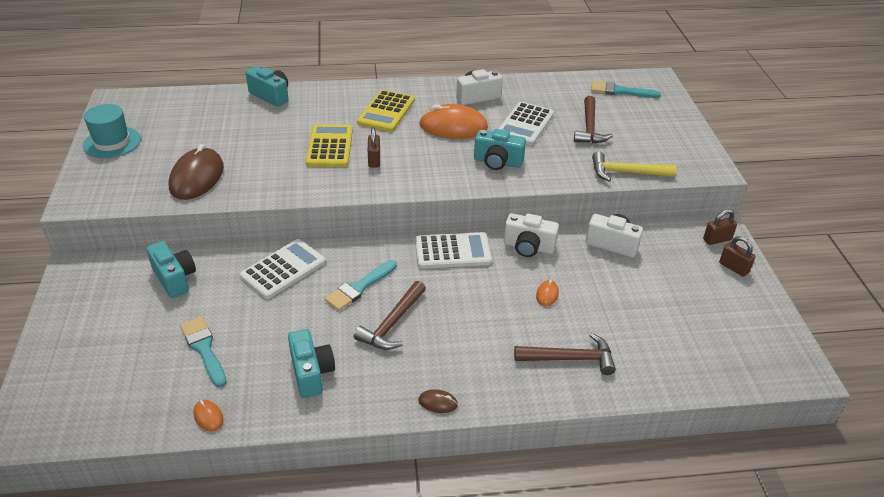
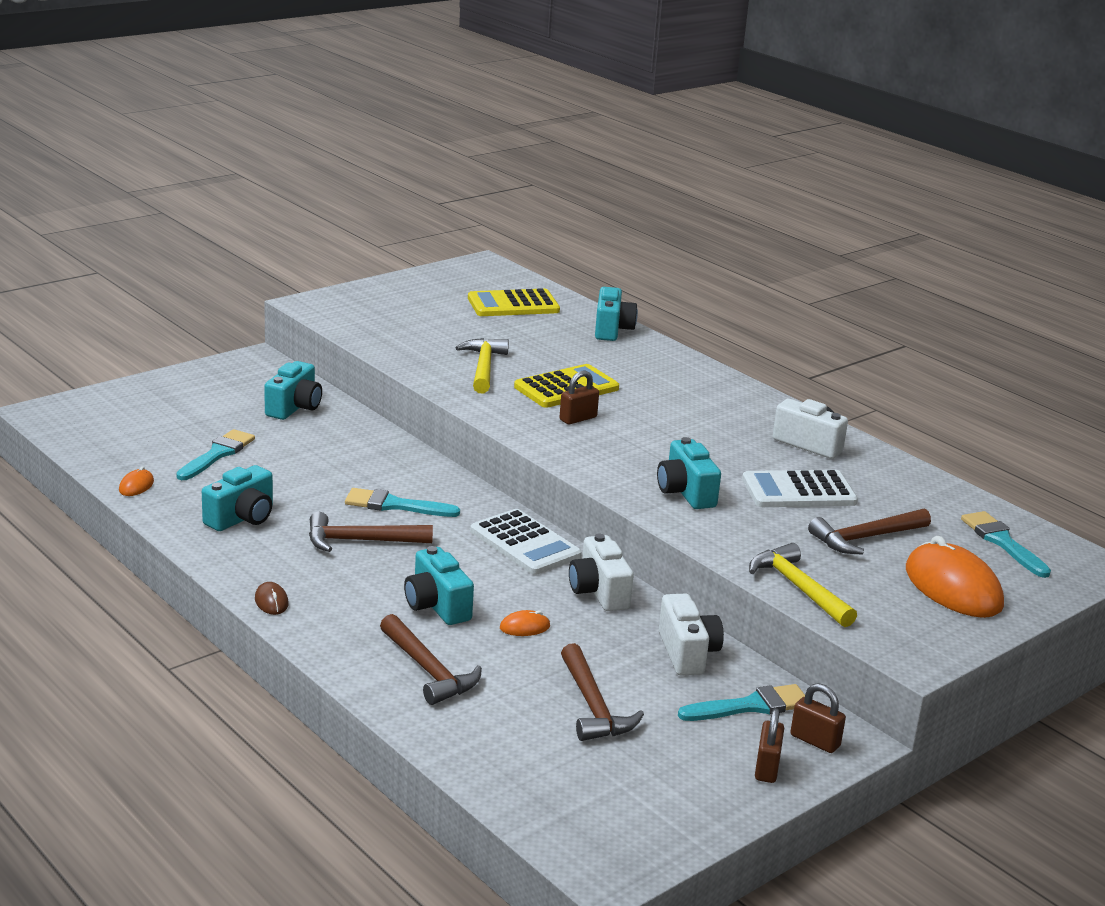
camera: 55 degrees right, 15 degrees down
turquoise hat [83,104,141,158] -> none
brown mouse [169,144,224,200] -> none
white calculator [240,239,326,299] -> none
yellow calculator [357,90,415,132] -> yellow calculator moved to [468,288,560,316]
orange mouse [419,104,488,139] -> orange mouse moved to [906,536,1004,618]
none -> turquoise camera [404,546,474,625]
none -> yellow hammer [455,338,509,394]
none -> brown hammer [561,643,644,741]
none -> turquoise brush [678,684,805,721]

